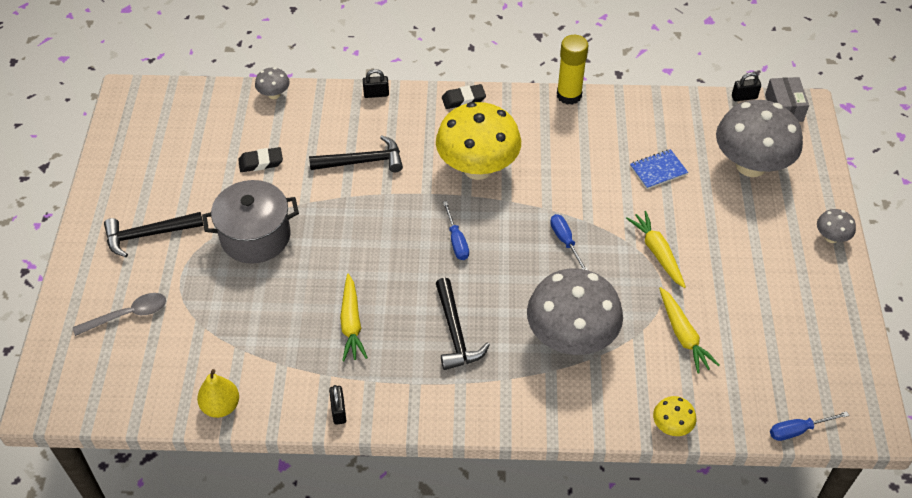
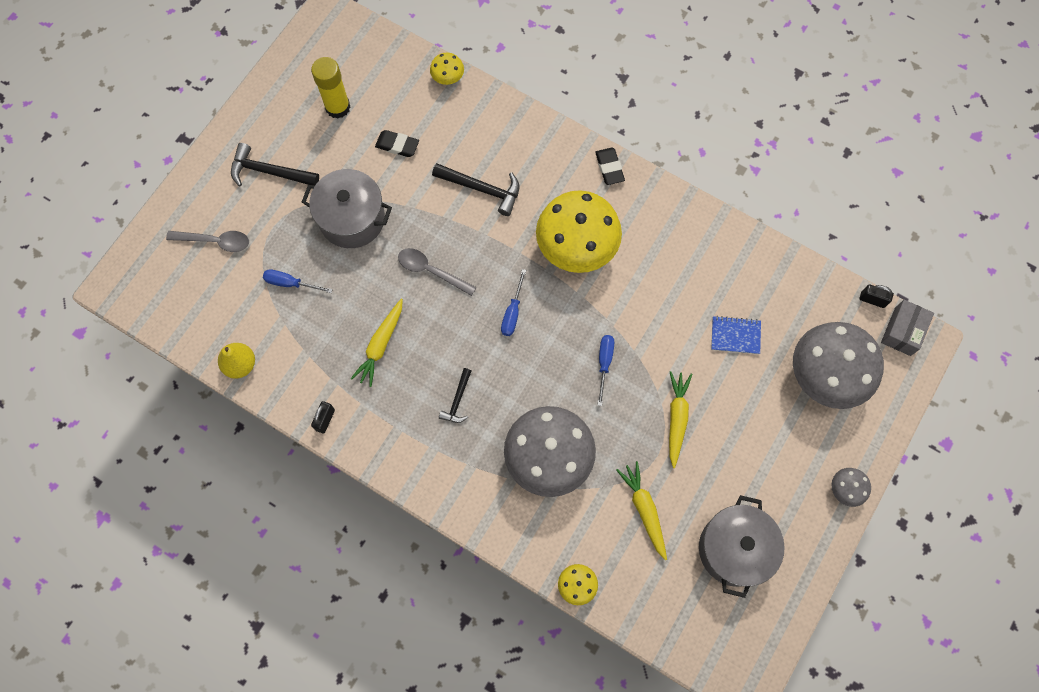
camera: 30 degrees right, 20 degrees up
grey mushroom [255,67,290,99] -> yellow mushroom [430,53,464,85]
black padlock [363,69,389,98] -> none
black hammer [436,278,490,370] -> black hammer [439,368,471,423], size x0.60
black eraser [442,84,486,109] -> black eraser turned 60 degrees clockwise [595,147,625,185]
yellow glue stick [557,35,589,105] -> yellow glue stick moved to [311,57,350,119]
yellow carrot [659,287,720,374] -> yellow carrot turned 150 degrees clockwise [616,461,667,560]
blue screwdriver [770,411,849,441] -> blue screwdriver moved to [263,269,333,293]
none -> grey spoon [398,248,476,296]
none -> grey pot [699,495,785,598]

